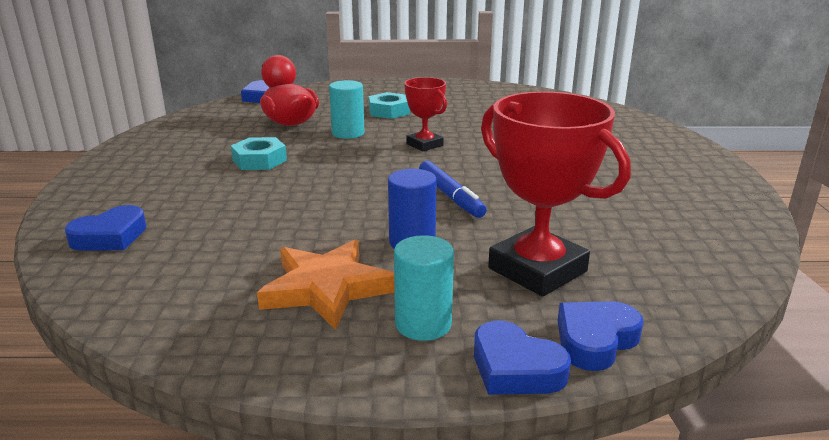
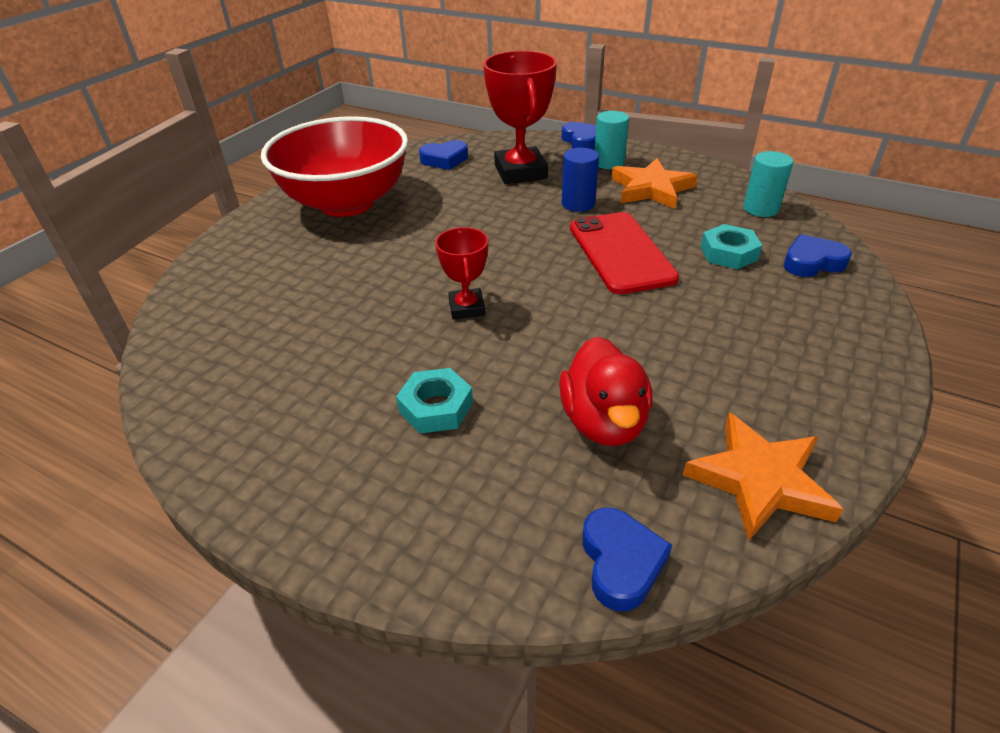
camera: 150 degrees left, 15 degrees up
turquoise nut [231,137,287,170] -> turquoise nut moved to [701,224,762,269]
turquoise cylinder [329,80,365,139] -> turquoise cylinder moved to [743,151,794,217]
blue marker [419,161,487,218] -> none
blue heart [558,301,644,371] -> blue heart moved to [419,140,468,170]
none -> red bowl [261,116,408,217]
none -> red phone [570,212,679,294]
none -> orange star [683,413,843,541]

